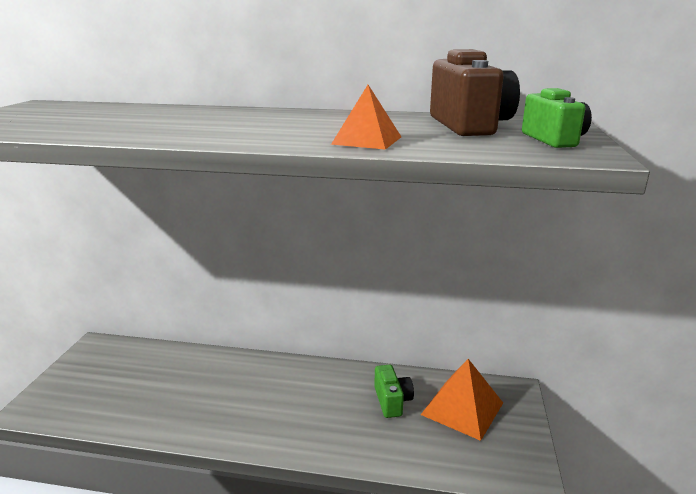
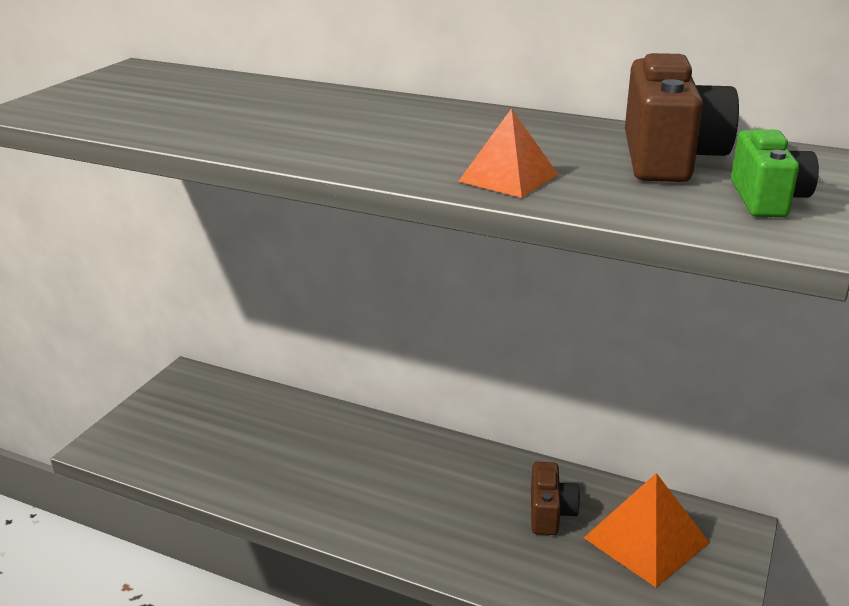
camera: 15 degrees right, 5 degrees up
green camera [374,364,414,418] -> brown camera [531,462,580,535]

